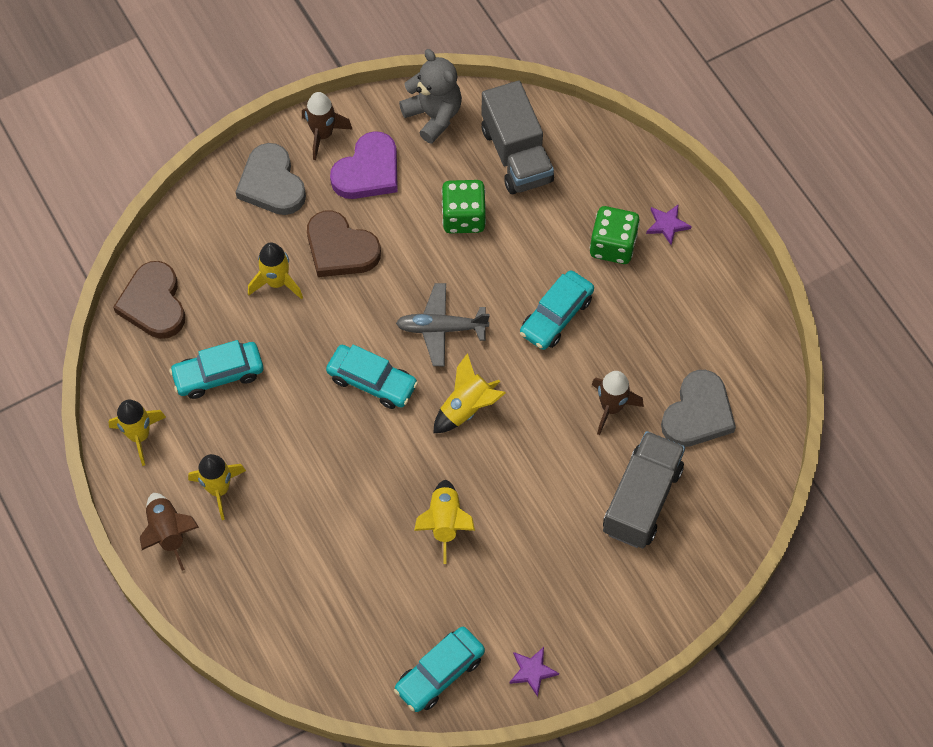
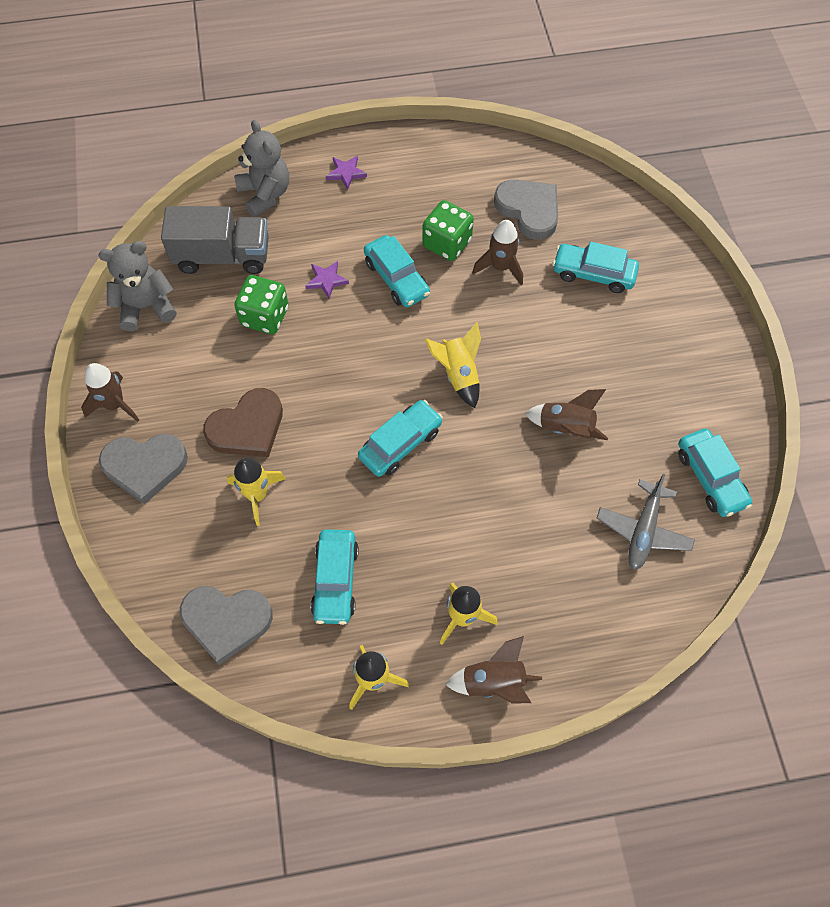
camera: 70 degrees left, 0 degrees up
brown heart [113,261,185,339] -> grey heart [180,586,273,665]
purple heart [330,131,398,199] -> none
grey plane [396,283,490,366] -> grey plane moved to [597,474,695,570]
yellow rocket [414,480,475,564] -> brown rocket [525,389,608,440]
purple star [509,647,559,697] -> purple star moved to [306,261,349,299]
green dice [590,206,640,264] -> green dice moved to [422,200,474,261]
grey truck [603,431,685,548] -> turquoise car [553,242,639,293]
none -> grey teddy bear [234,120,289,217]

